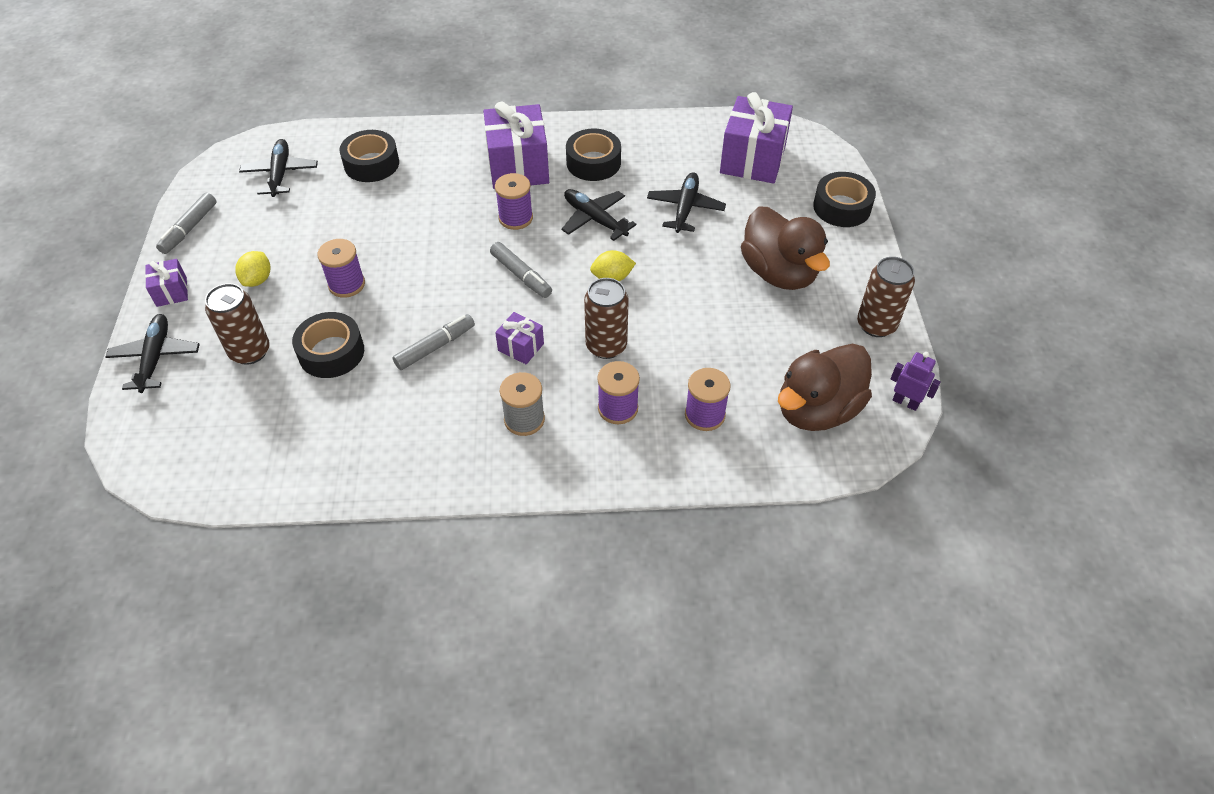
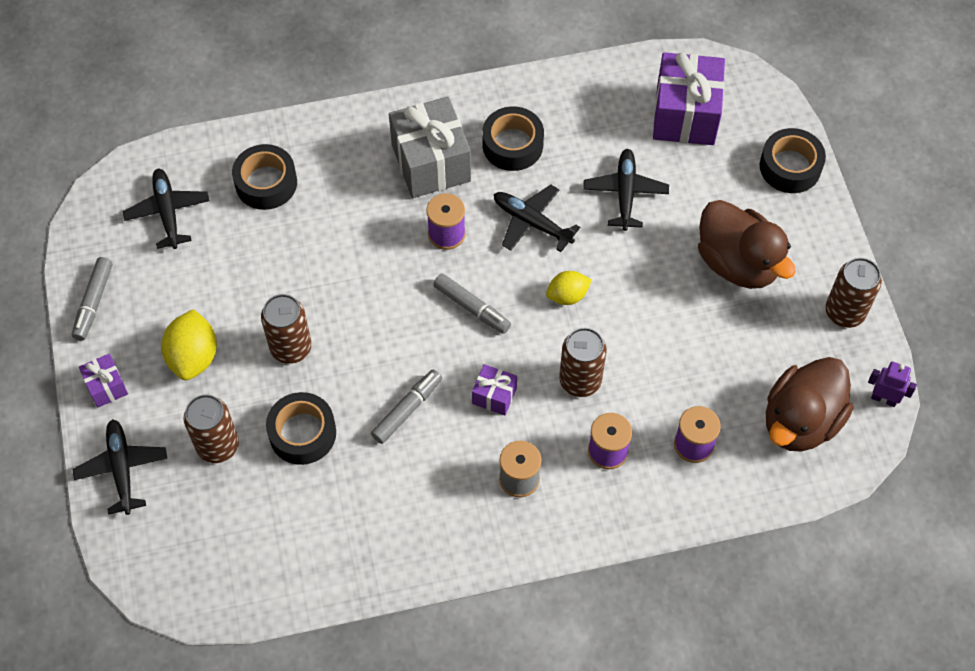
camera: 10 degrees left, 10 degrees up
yellow lemon [235,251,270,287] -> yellow lemon [161,309,217,380], size x1.57
purple spool [318,239,365,298] -> brown can [261,294,312,364]
purple gift [483,102,549,189] -> grey gift [389,96,471,198]

